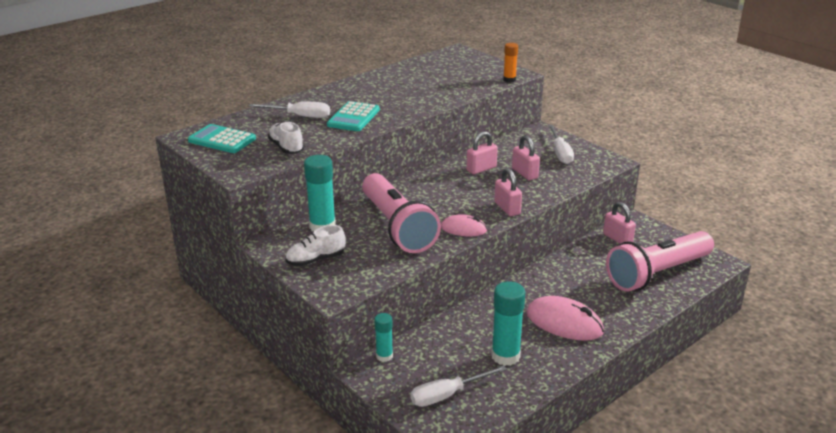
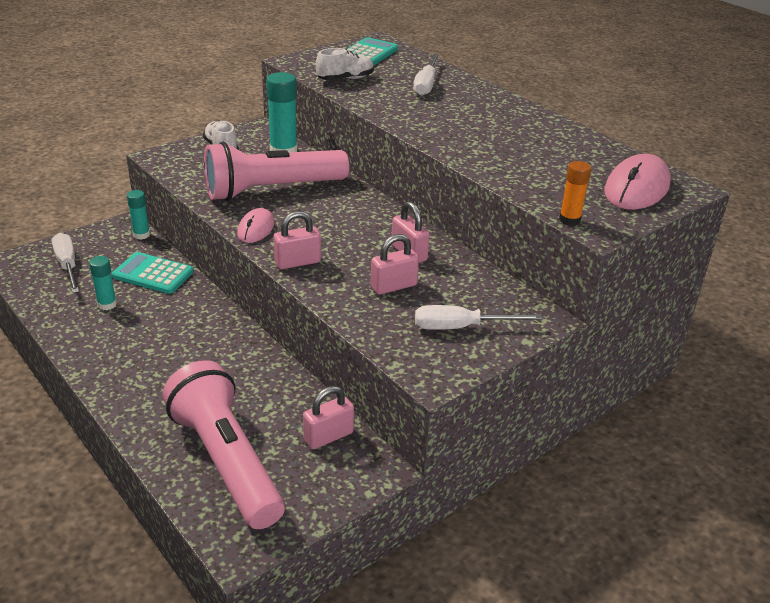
camera: 90 degrees right, 5 degrees up
turquoise calculator [327,101,380,131] -> turquoise calculator moved to [112,252,194,294]
turquoise glue stick [491,281,525,366] -> turquoise glue stick [89,256,117,310], size x0.59
pink mouse [526,296,604,341] -> pink mouse moved to [604,154,671,210]

